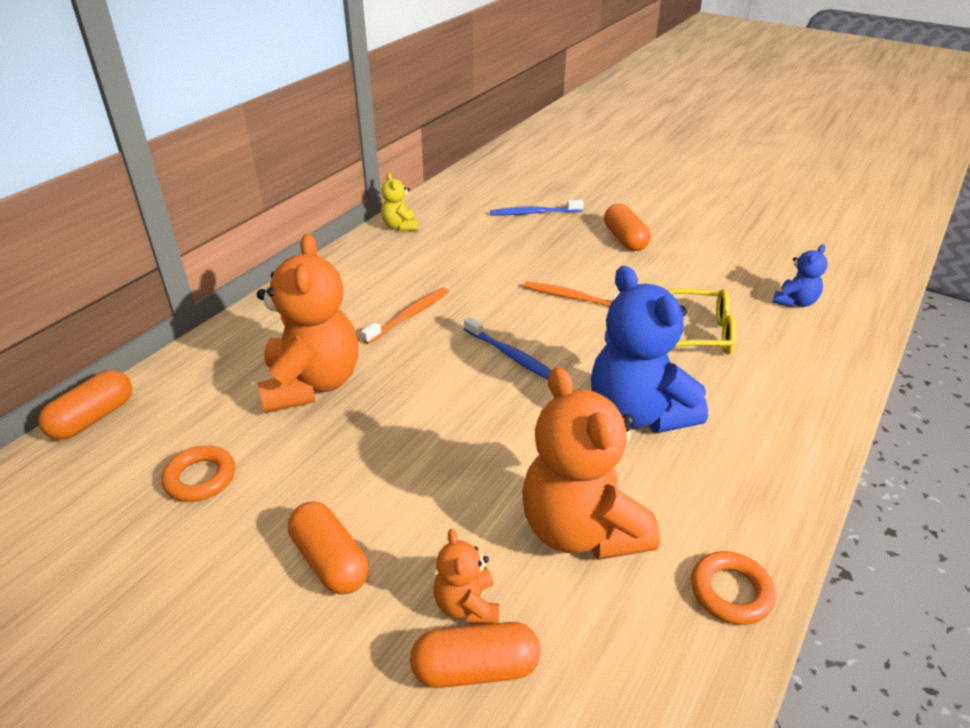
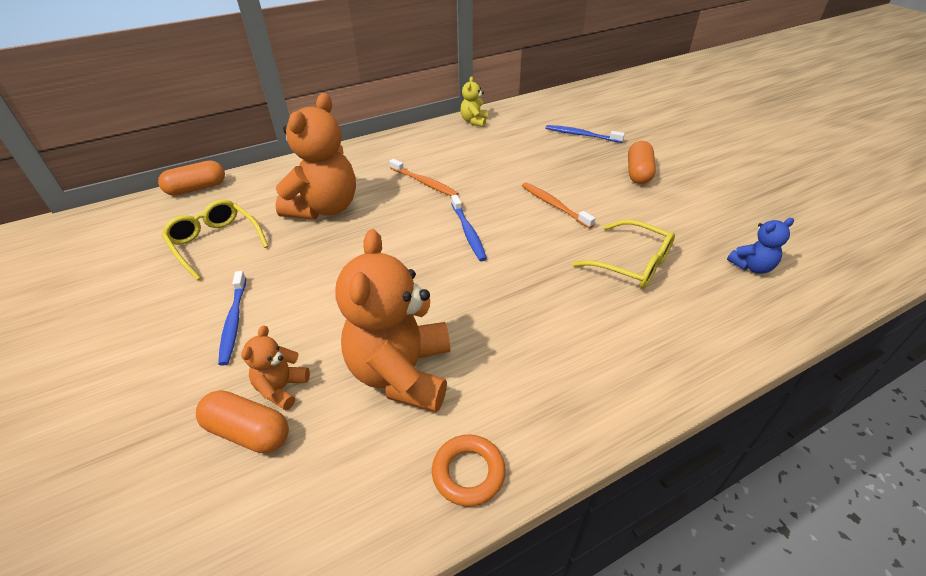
camera: 30 degrees right, 5 degrees up
orange ring [162,445,235,502] -> yellow glasses [162,200,269,281]
orange capsule [288,501,369,594] -> blue toothbrush [218,271,246,366]
orange toothbrush [361,288,449,344] -> orange toothbrush turned 60 degrees clockwise [389,159,459,196]
blue teddy bear [591,266,708,433] -> none

